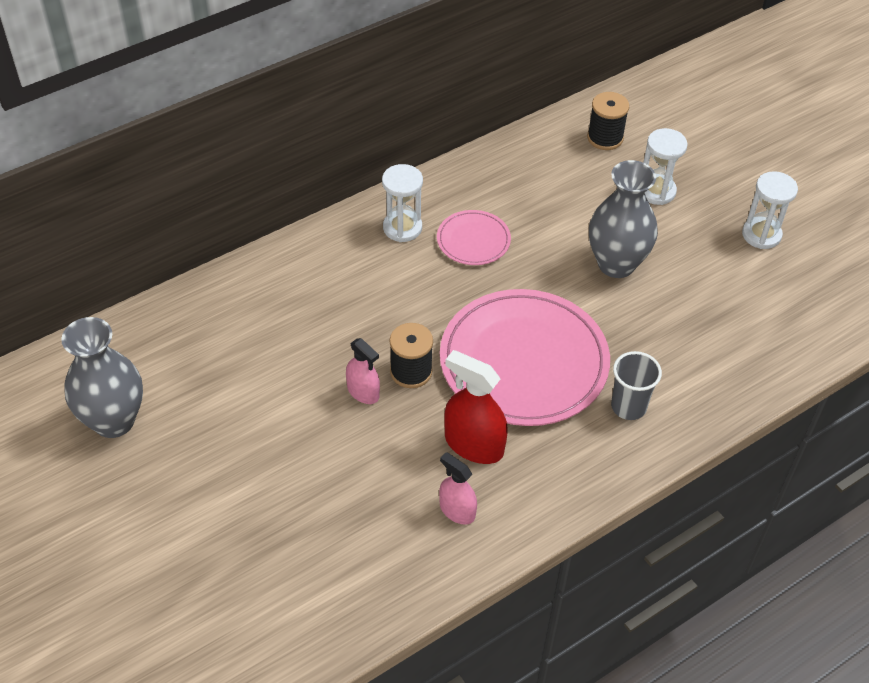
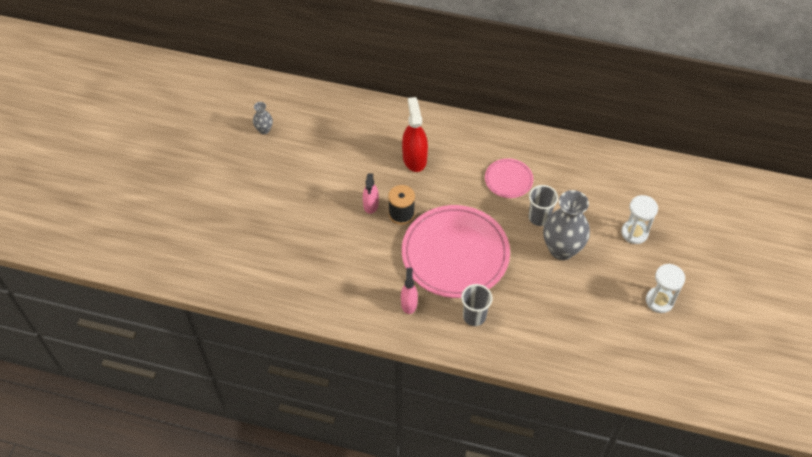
camera: 50 degrees right, 5 degrees up
grey vase [61,317,143,438] -> grey vase [253,102,273,134], size x0.47
white hourglass [382,164,423,242] -> none
pink spray bottle [439,452,477,525] -> pink spray bottle moved to [401,268,418,314]
red spray bottle [444,350,508,464] -> red spray bottle moved to [402,97,428,172]
black spool [587,92,629,150] -> none
none -> grey cup [529,185,558,226]

